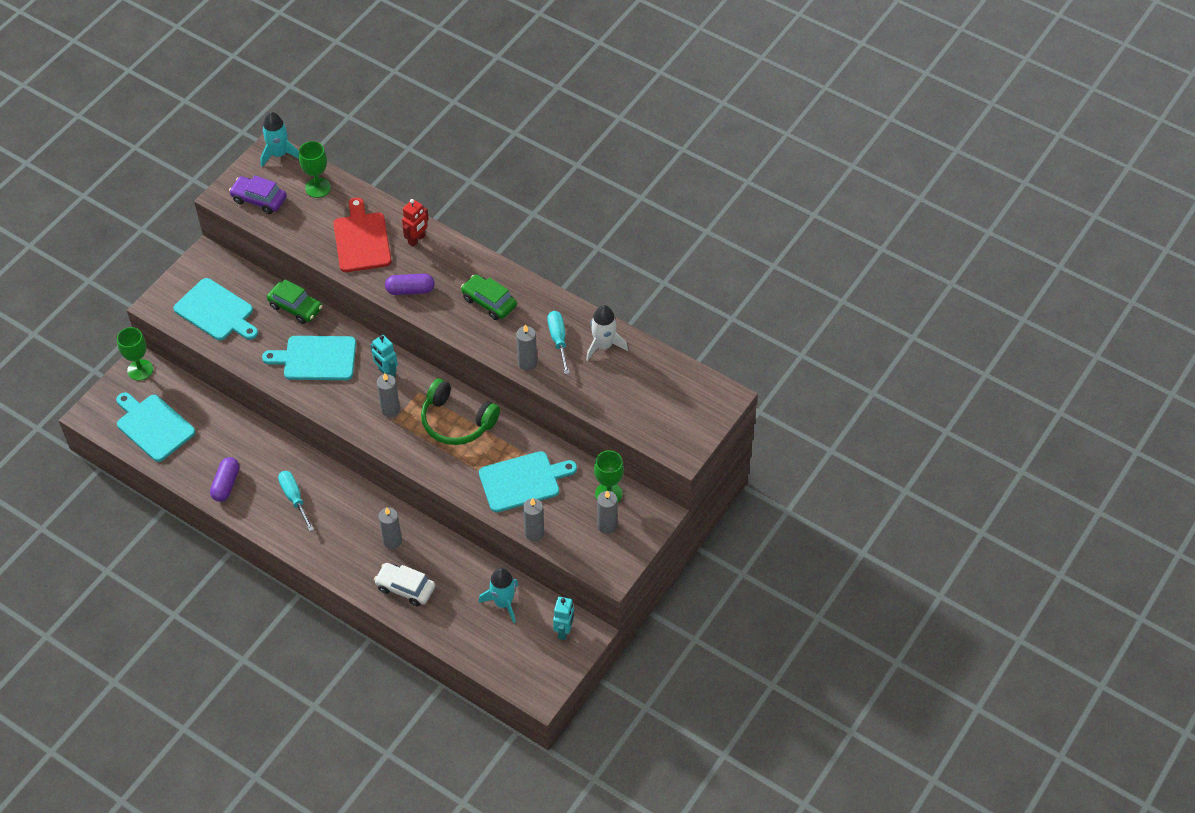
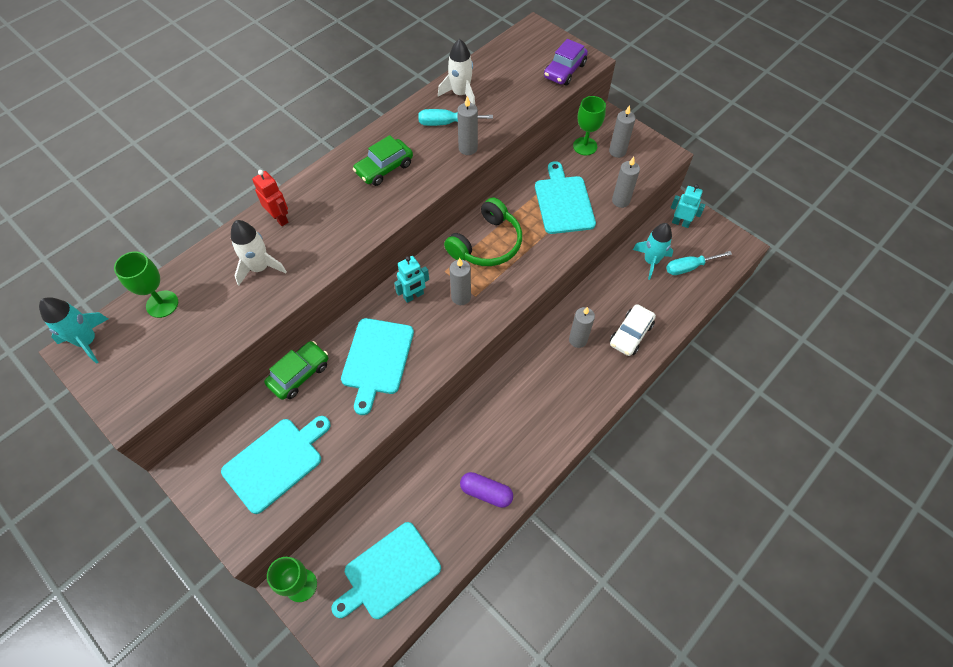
camera: 80 degrees left, 5 degrees up
purple car [229,175,287,214] -> purple car moved to [544,39,588,85]
turquoise screwdriver [278,471,314,532] -> turquoise screwdriver moved to [666,251,732,275]
red cutting board [333,197,391,272] -> white rocket [231,220,287,286]
purple capsule [385,274,435,295] -> none

